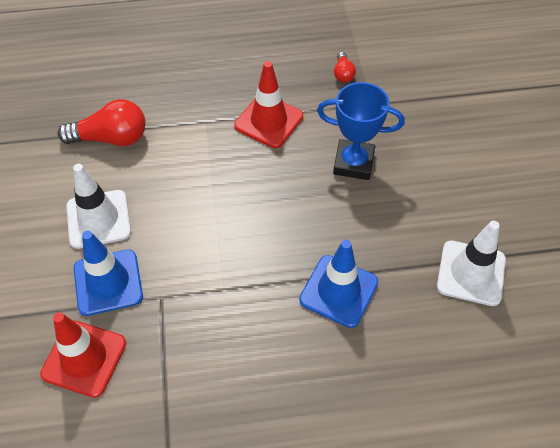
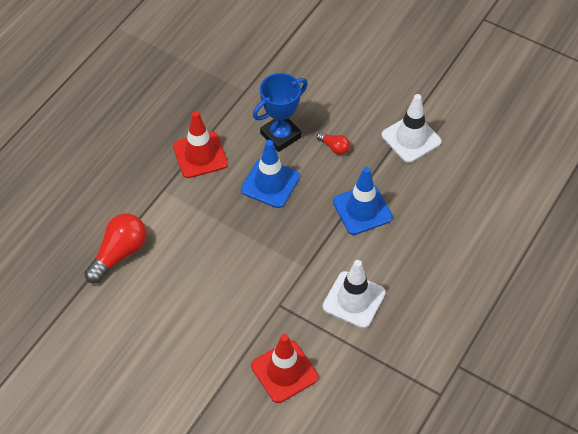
camera: 50 degrees left, 0 degrees up
white traffic cone [66,164,131,249] -> white traffic cone moved to [322,260,386,329]
blue traffic cone [74,231,143,316] -> blue traffic cone moved to [241,140,300,208]
red light bulb [334,52,356,83] -> red light bulb moved to [317,132,350,155]

